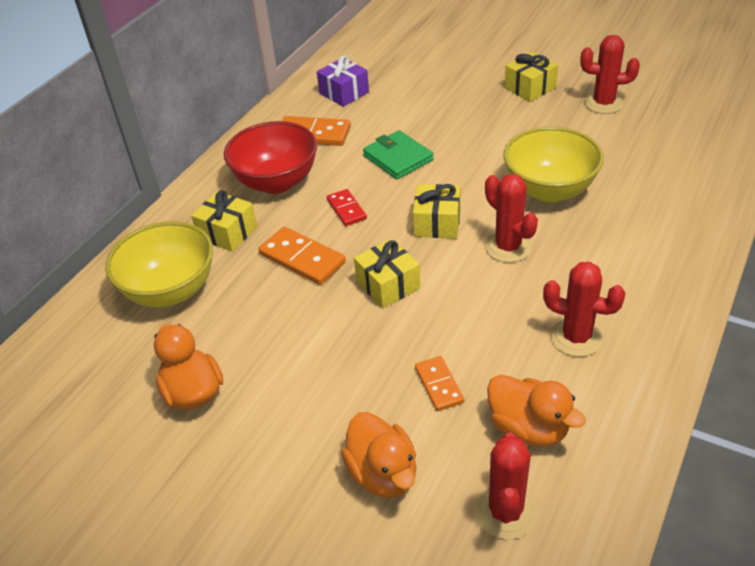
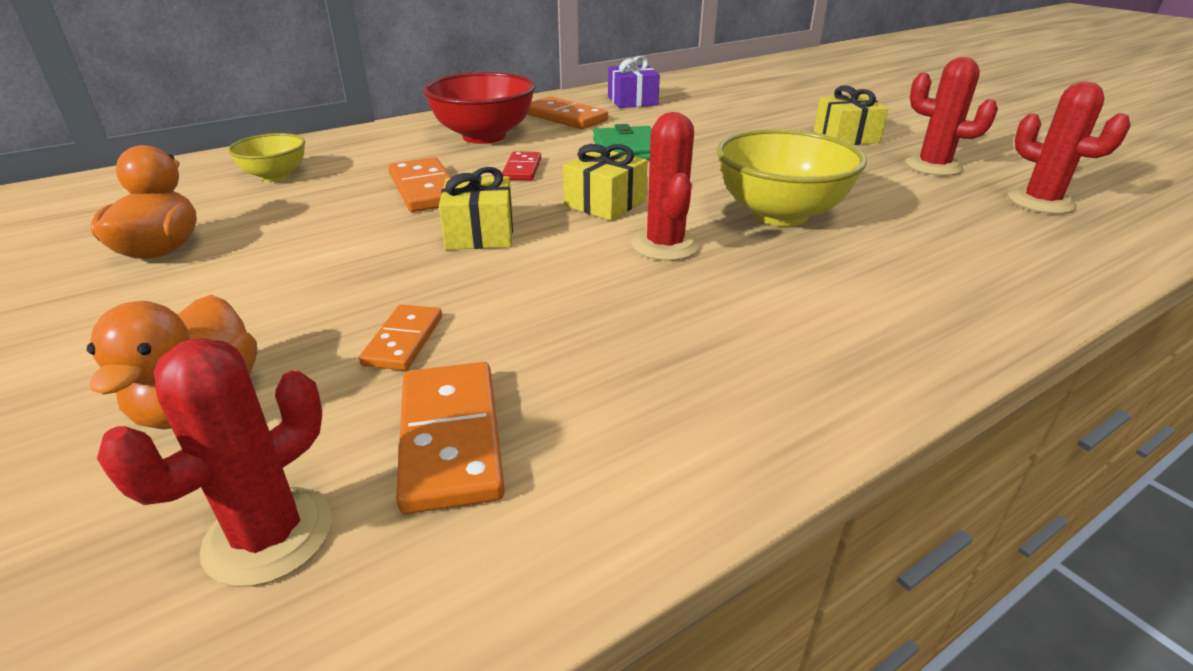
camera: 25 degrees right, 10 degrees down
yellow bowl [105,221,213,307] -> yellow bowl [228,133,305,182], size x0.57
yellow gift [191,190,257,252] -> none
orange duck [487,375,586,446] -> orange domino [396,362,505,514]
red cactus [543,262,626,357] -> red cactus moved to [1008,82,1131,214]

